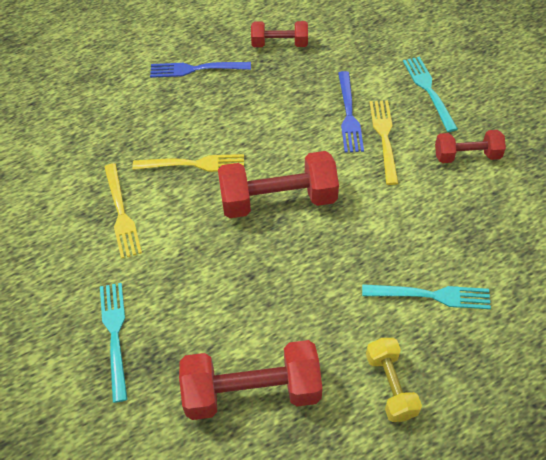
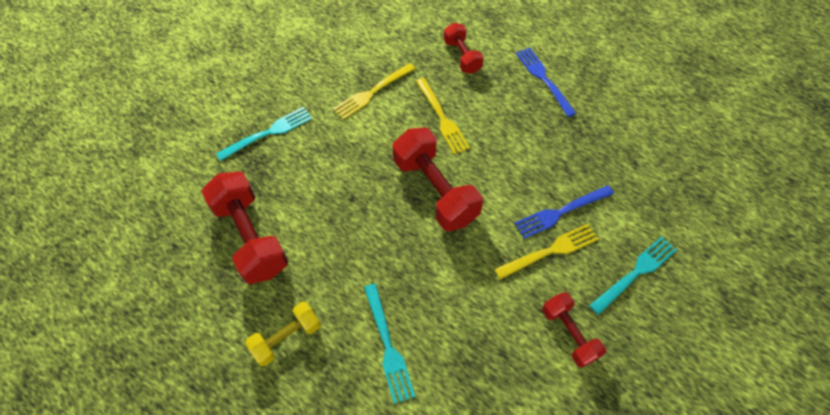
camera: 65 degrees right, 5 degrees up
red dumbbell [251,21,308,47] -> red dumbbell moved to [444,23,484,74]

